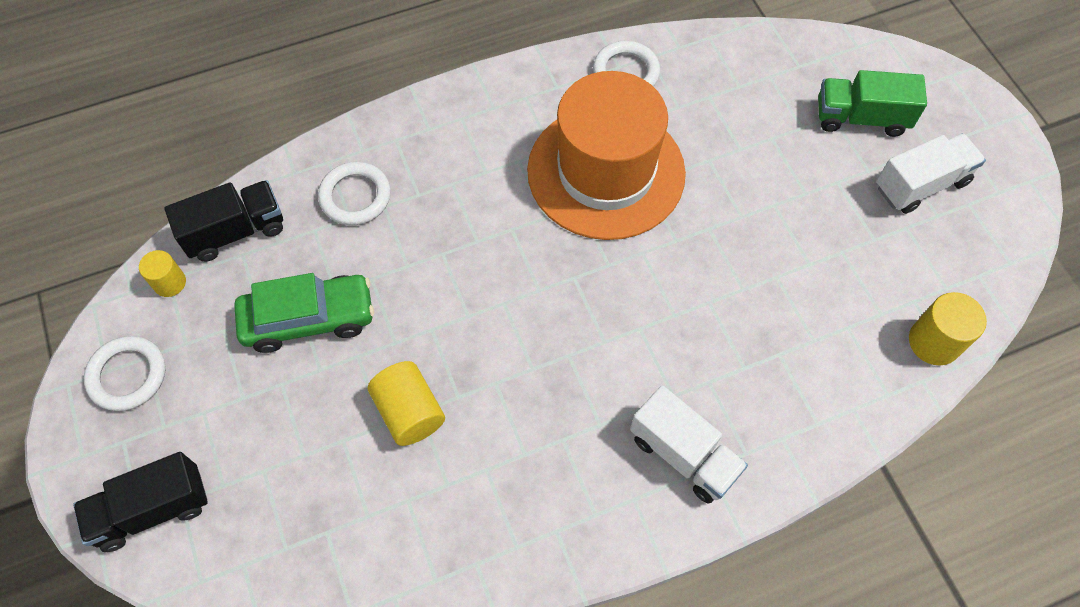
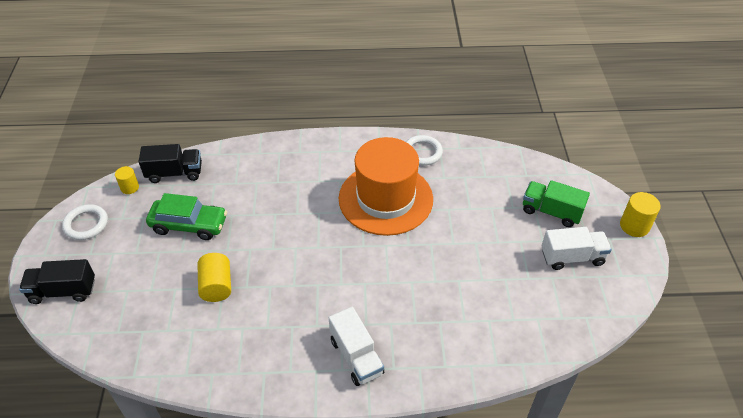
camera: 20 degrees right, 15 degrees down
white ring [318,162,391,225] -> none
yellow cylinder [909,292,987,365] -> yellow cylinder moved to [620,192,661,237]

